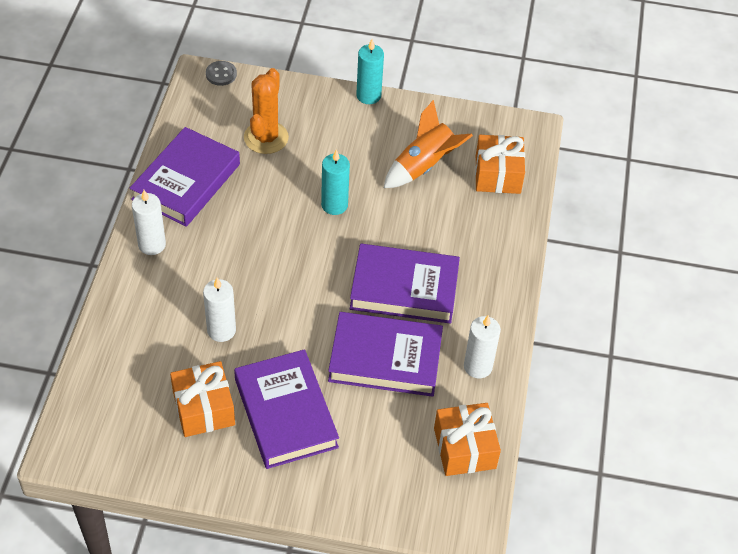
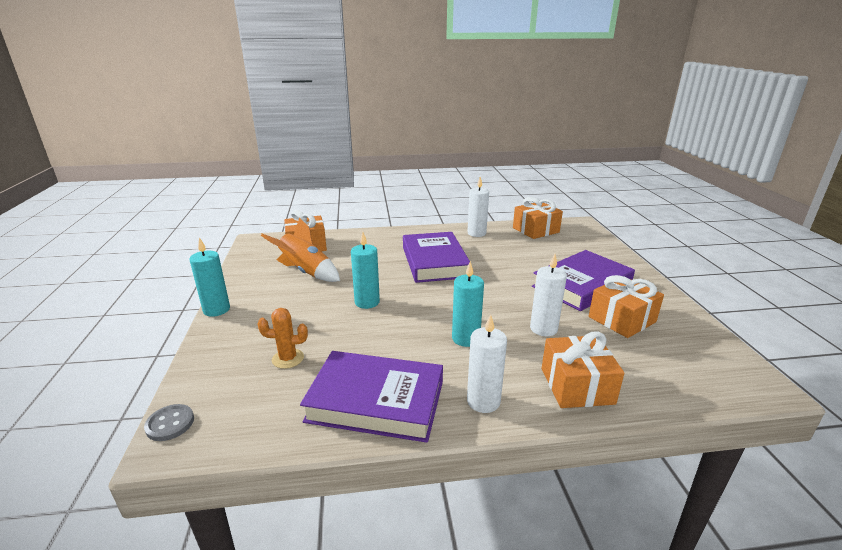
camera: 105 degrees left, 25 degrees down
orange cactus [244,68,289,154] -> orange cactus [257,308,308,369], size x0.61
purple book [328,312,443,397] -> none
none -> turquoise candle [452,261,484,347]
none -> orange gift [542,332,624,408]

